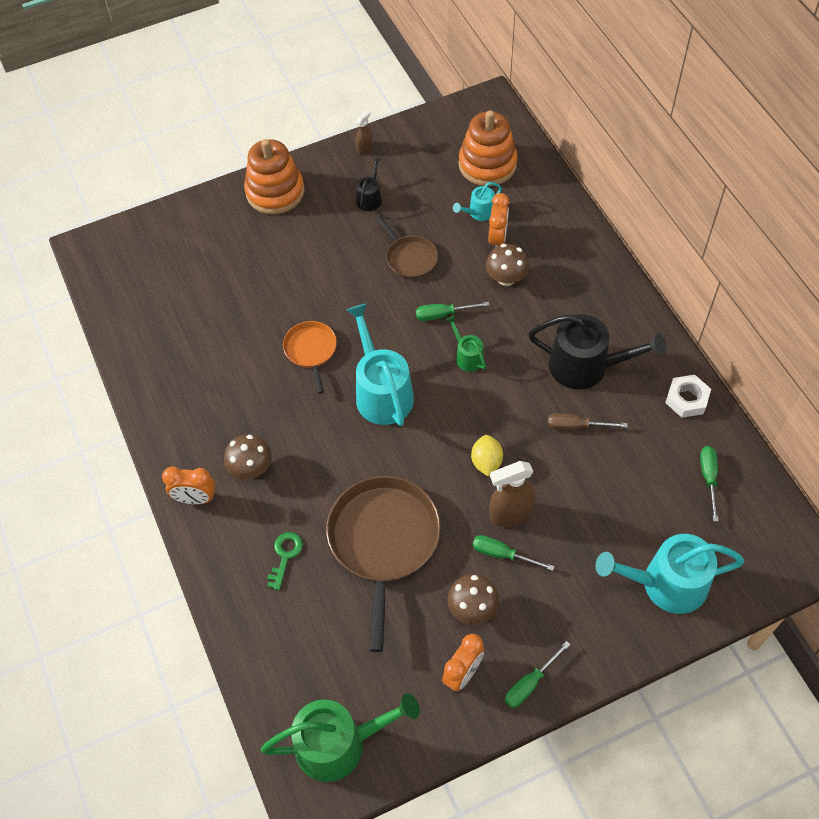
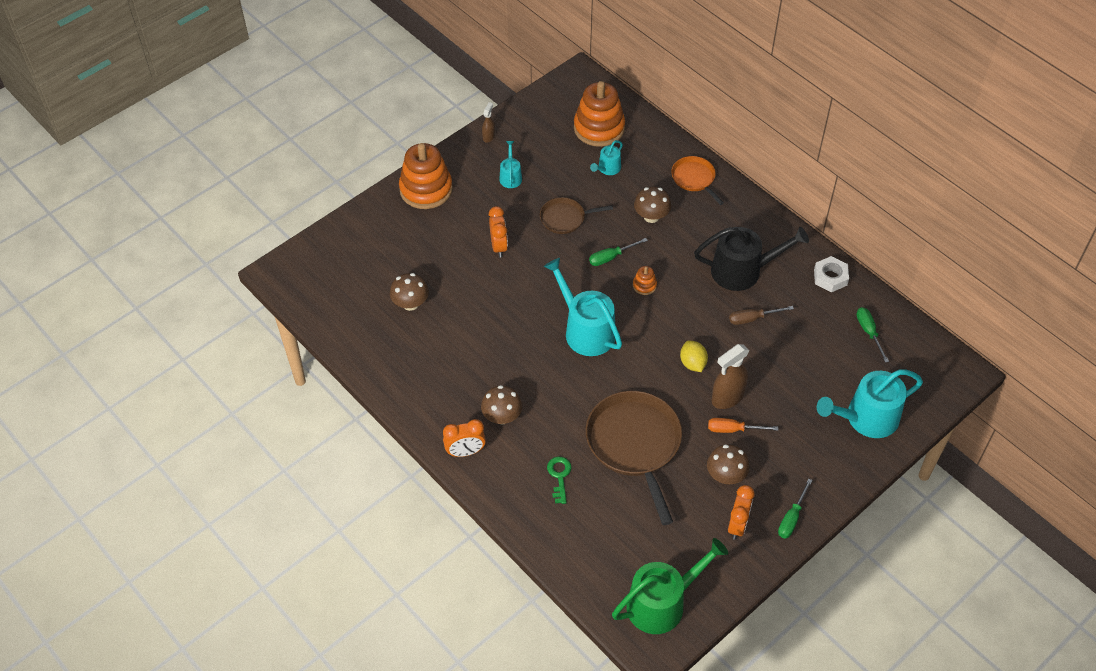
camera: 20 degrees left, 5 degrees down
orange pan [283,321,337,394] -> orange pan moved to [671,156,724,205]
black watering can [356,157,382,211] -> turquoise watering can [499,141,522,188]
brown pan [376,216,438,279] -> brown pan turned 135 degrees clockwise [540,197,613,234]
green watering can [446,315,486,372] -> orange stacking toy [633,266,657,295]
green screwdriver [473,535,555,571] -> orange screwdriver [708,418,778,433]
orange clock [488,193,509,248] -> orange clock moved to [489,206,508,258]
none -> brown mushroom [390,273,429,311]

